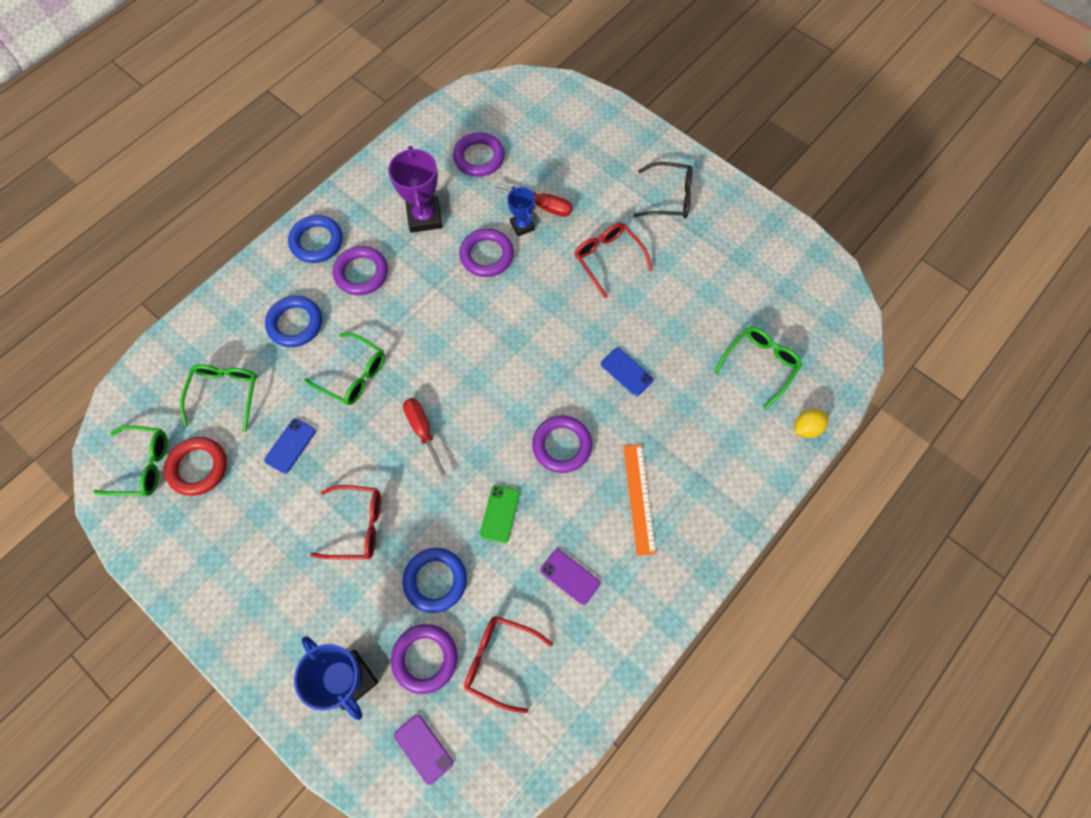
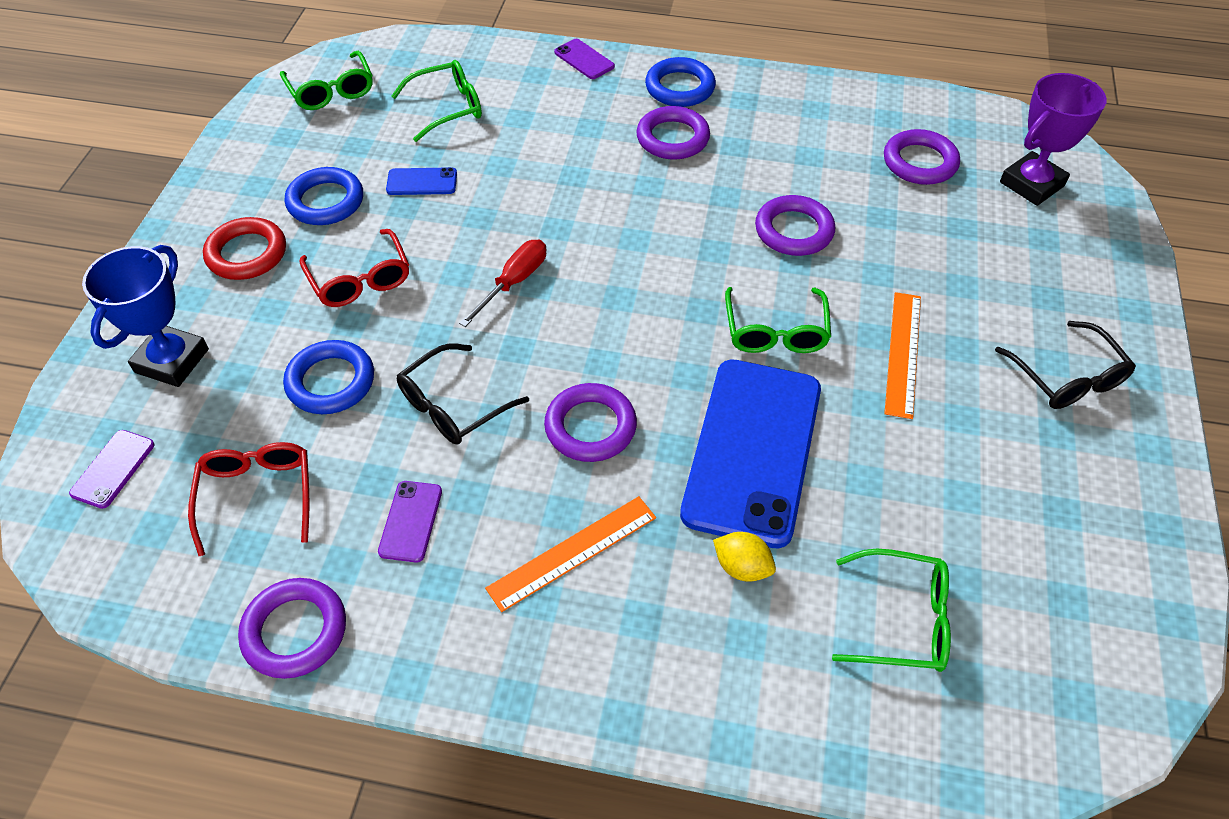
camera: 60 degrees right, 15 degrees down
red ring [164,437,227,496] -> red ring moved to [203,217,286,280]
blue ring [265,296,322,347] -> blue ring moved to [285,167,363,225]
green glasses [304,333,385,405] -> green glasses moved to [725,287,831,353]
purple trophy [388,146,442,233] -> purple trophy moved to [1000,73,1107,206]
purple ring [391,624,458,694] -> purple ring moved to [238,578,346,679]
green phone [480,485,520,543] -> black glasses [397,343,529,445]
red screwdriver [494,182,572,217] -> none
blue trophy [507,186,535,236] -> none
red glasses [574,223,653,298] -> orange ruler [884,292,921,419]
blue phone [601,348,654,396] -> blue phone [680,360,821,549], size x2.47
yellow lemon [794,409,828,438] -> yellow lemon moved to [713,532,776,582]
none -> purple phone [554,39,615,79]

